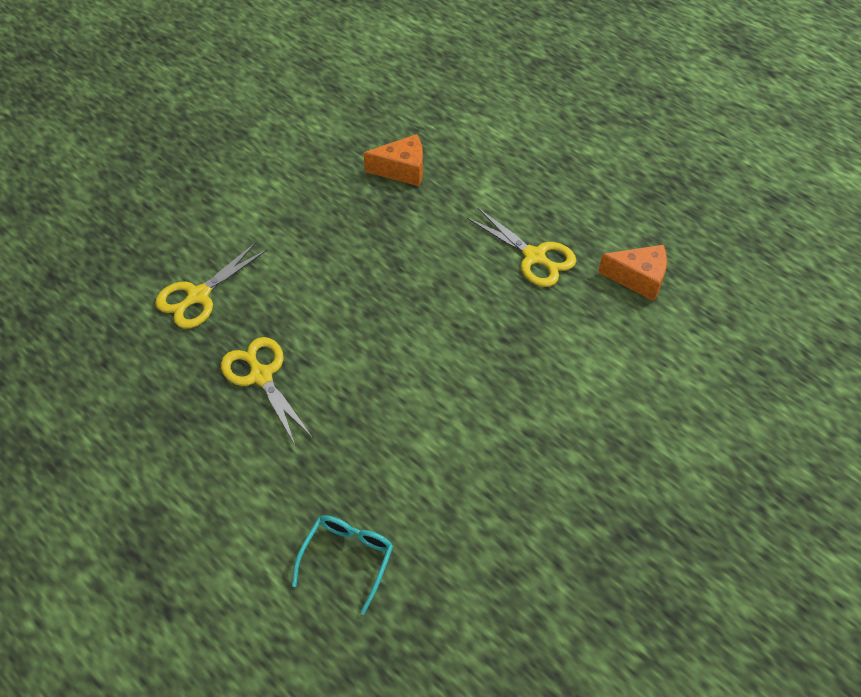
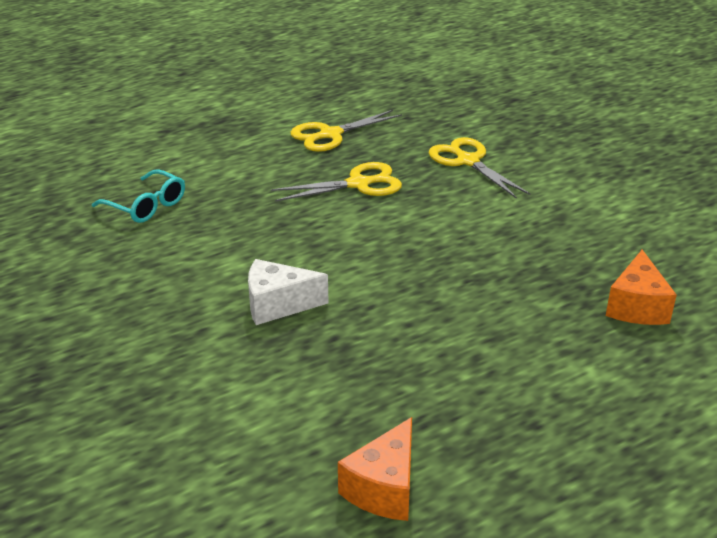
camera: 105 degrees right, 20 degrees down
yellow scissors [467,208,576,287] -> yellow scissors moved to [290,110,402,152]
none -> white cheese [248,259,329,325]

